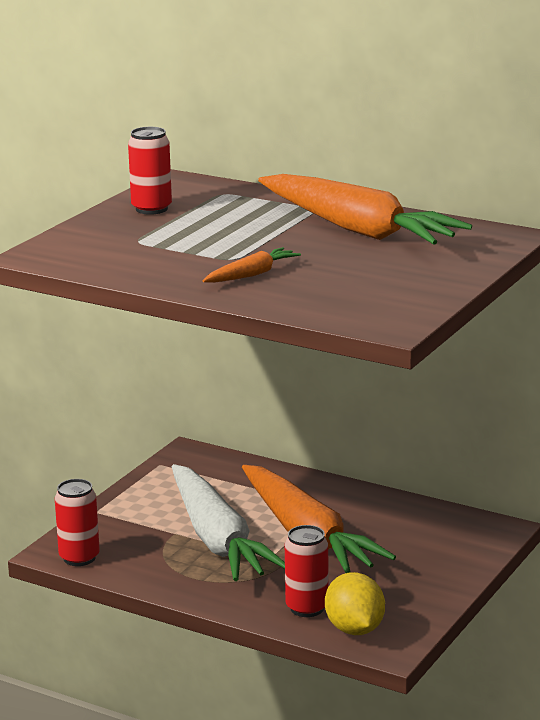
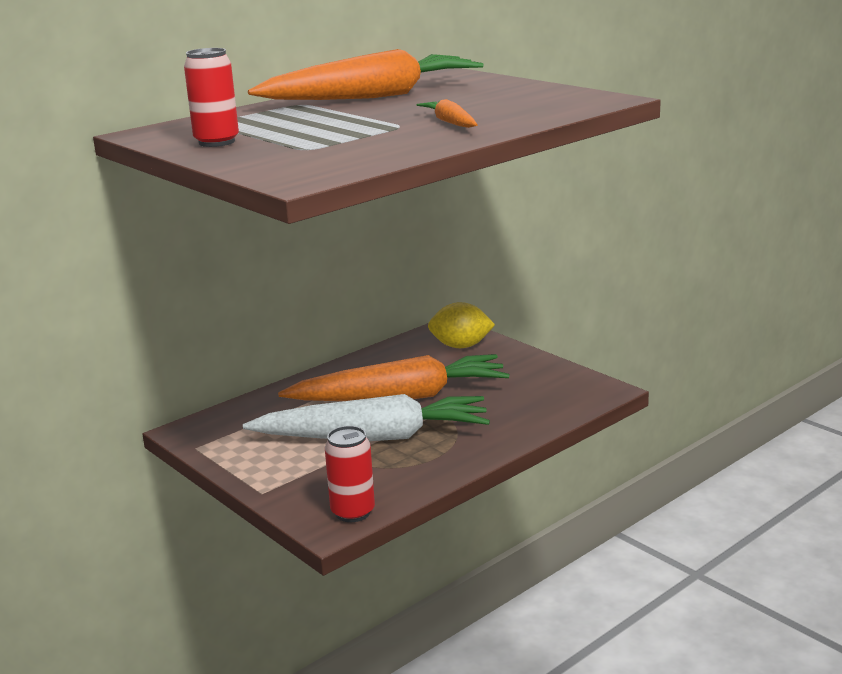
camera: 70 degrees left, 0 degrees up
red can [285,525,329,617] -> none
yellow lemon [325,572,385,635] -> yellow lemon moved to [428,302,495,348]

